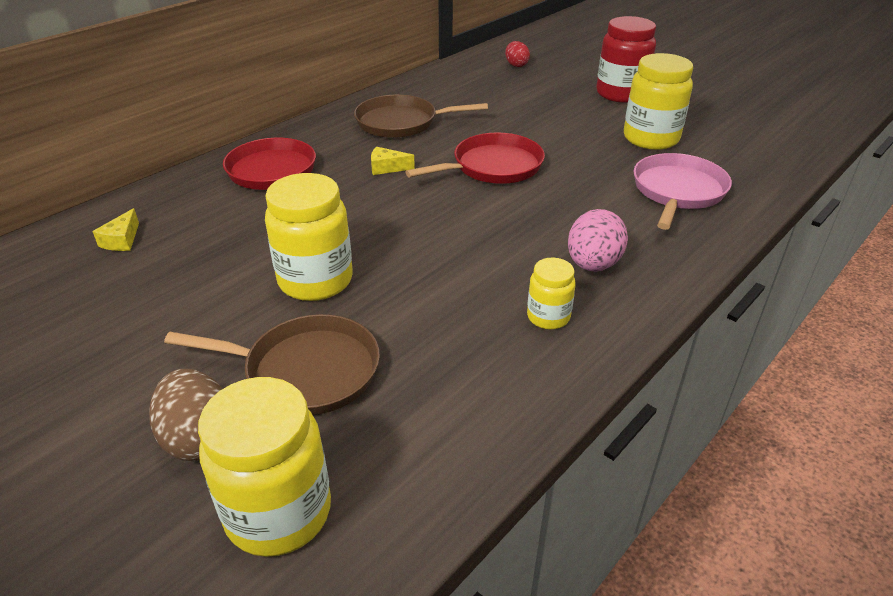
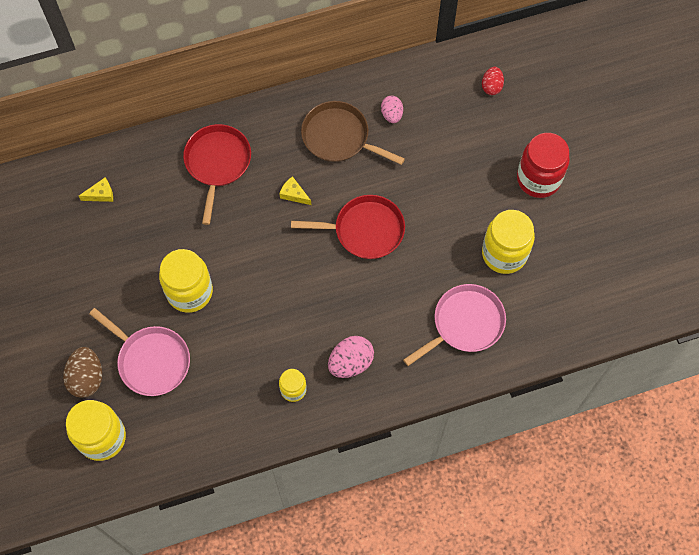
camera: 30 degrees right, 30 degrees up
yellow cheese [92,208,139,251] -> yellow cheese turned 150 degrees counterclockwise [79,178,113,202]
brown pan [164,314,380,415] -> pink pan [89,308,190,396]
none -> pink egg [381,96,403,123]

